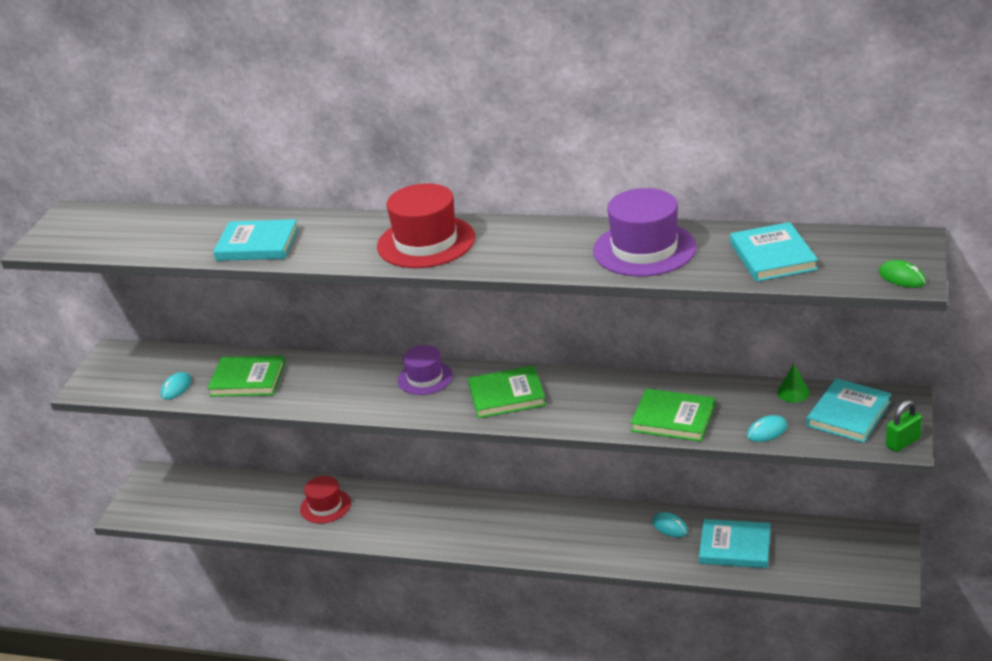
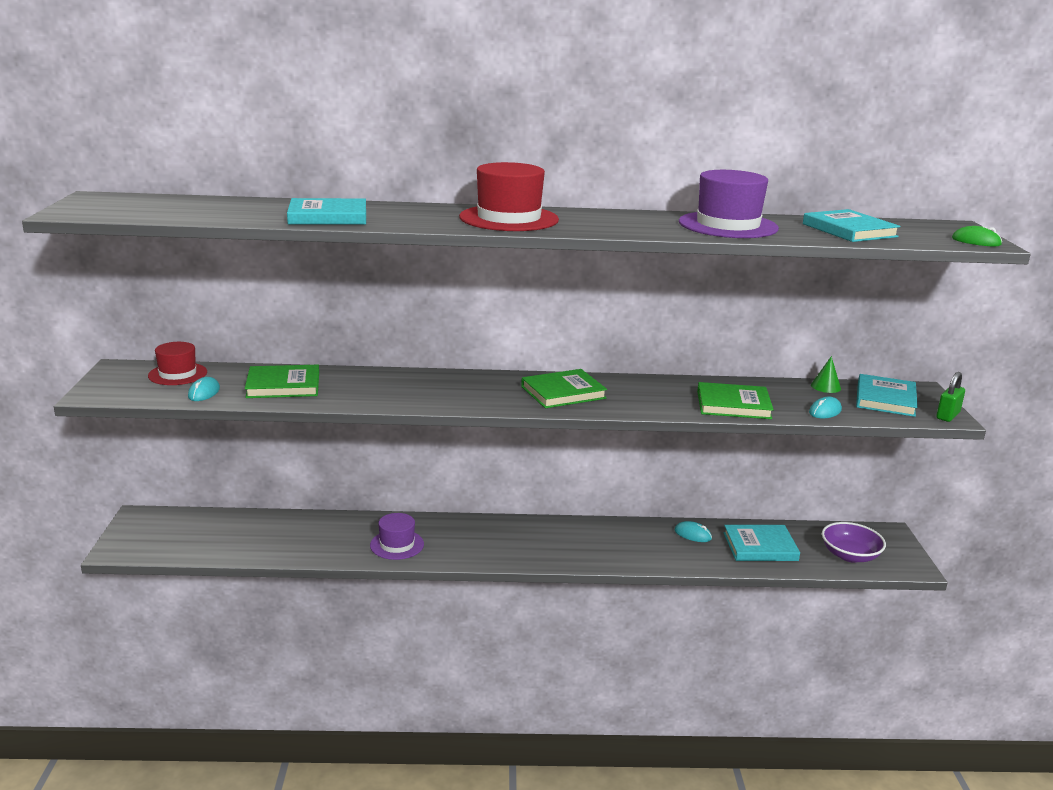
camera: 20 degrees left, 10 degrees down
red hat [300,476,351,523] -> red hat moved to [148,342,207,385]
purple hat [398,345,453,395] -> purple hat moved to [370,513,424,560]
none -> purple bowl [822,522,886,563]

